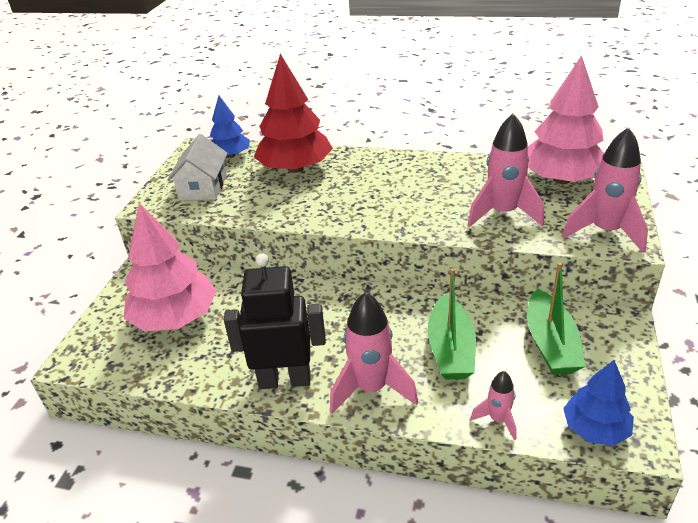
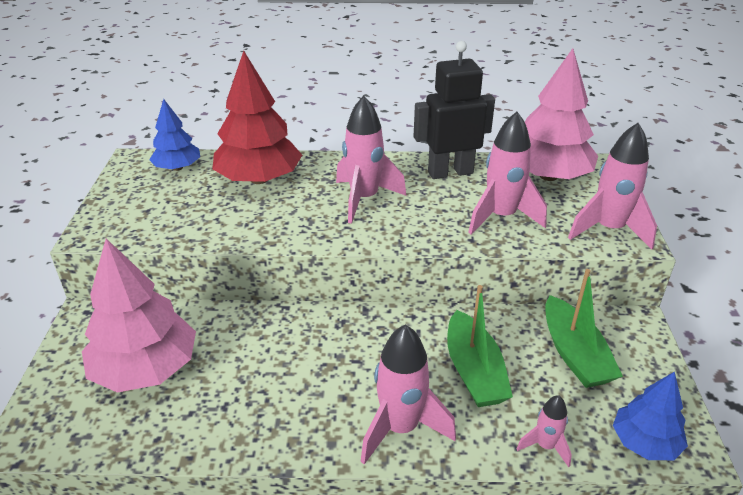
camera: 15 degrees left, 0 degrees up
white house [167,134,228,200] -> none
black robot [224,253,326,389] -> black robot moved to [414,41,495,179]
none -> pink rocket [336,96,406,224]

